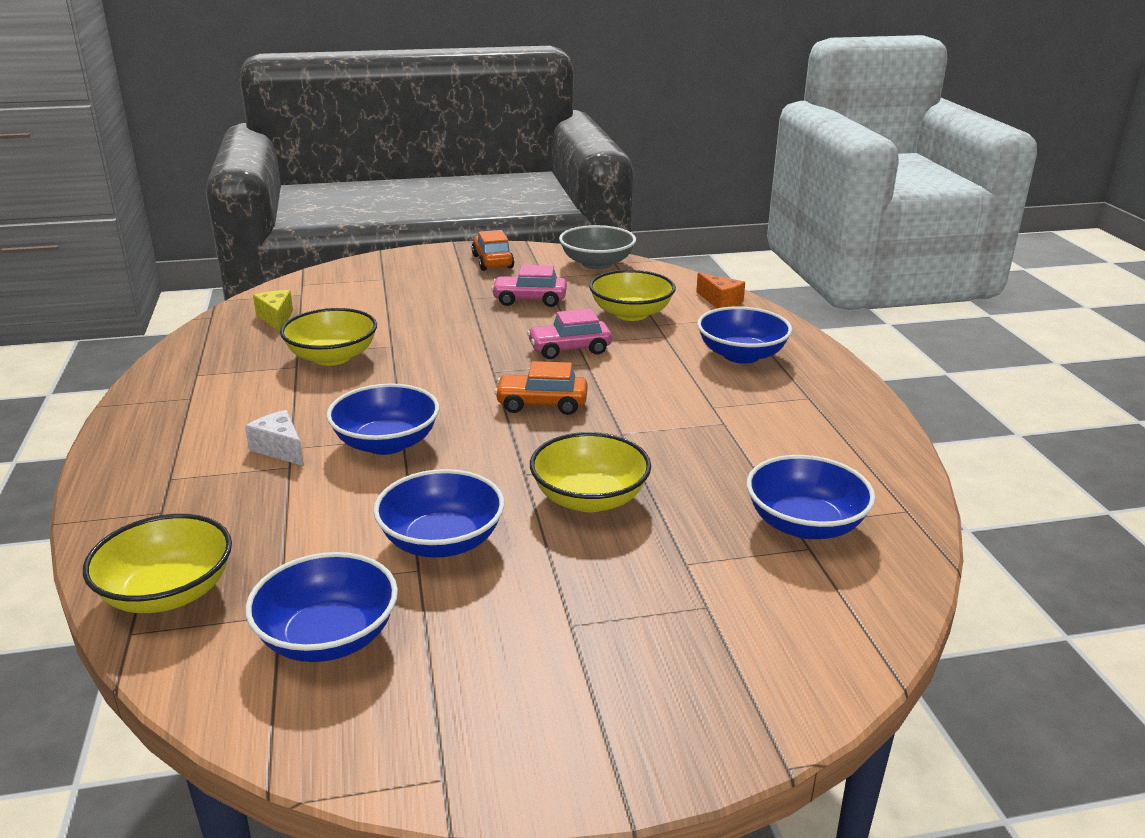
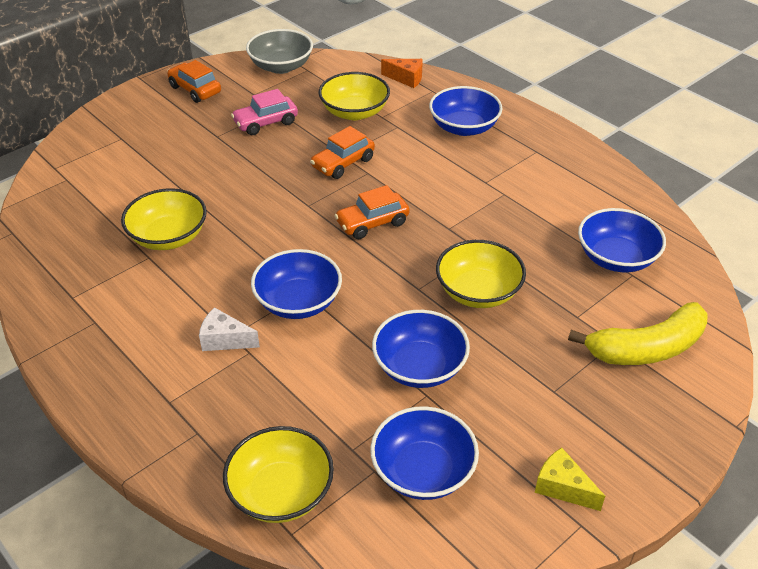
camera: 30 degrees left, 15 degrees up
yellow cheese [253,290,293,331] -> yellow cheese moved to [535,448,605,511]
pink car [527,309,612,359] -> orange car [310,126,375,179]
none -> yellow banana [568,302,707,365]

